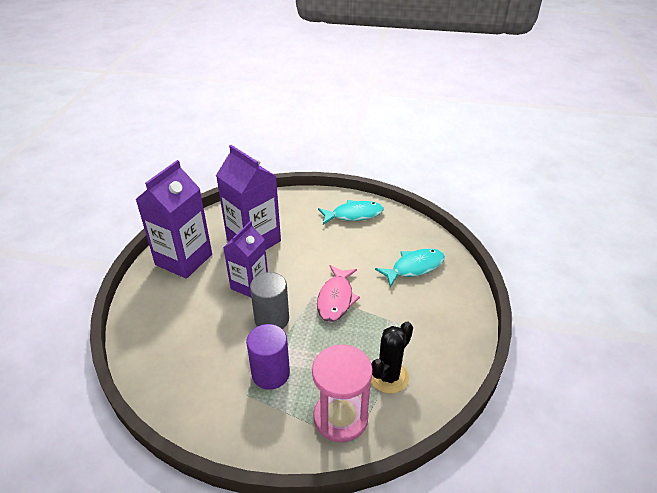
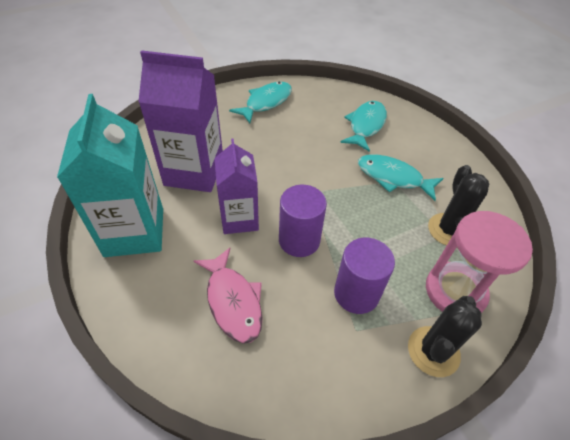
camera: 40 degrees left, 10 degrees up
purple carton [135,160,212,279] -> turquoise carton [57,94,163,257]
grey cylinder [250,272,289,329] -> purple cylinder [279,185,327,257]
pink fish [317,265,360,322] -> pink fish moved to [193,248,262,344]
none -> turquoise fish [358,154,444,201]
none -> black cactus [408,296,482,377]

